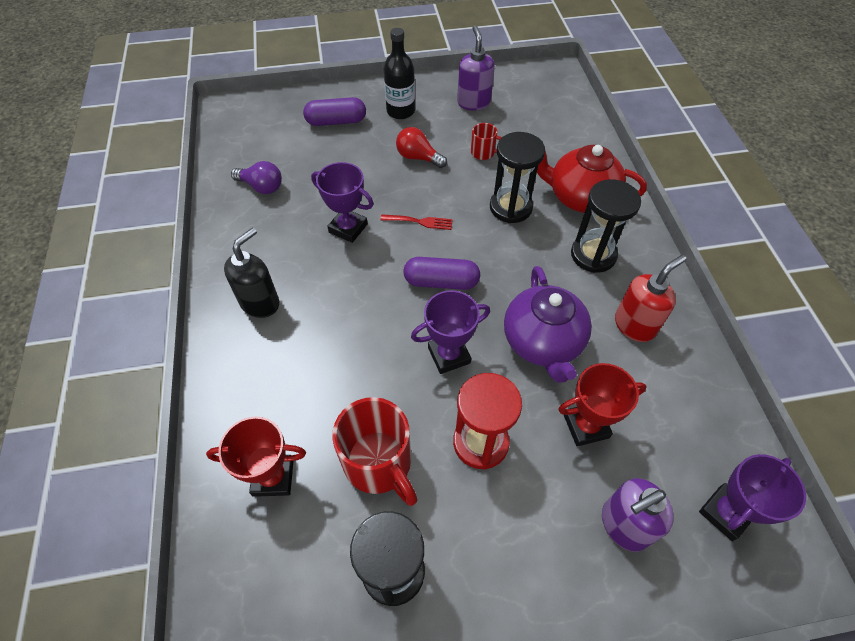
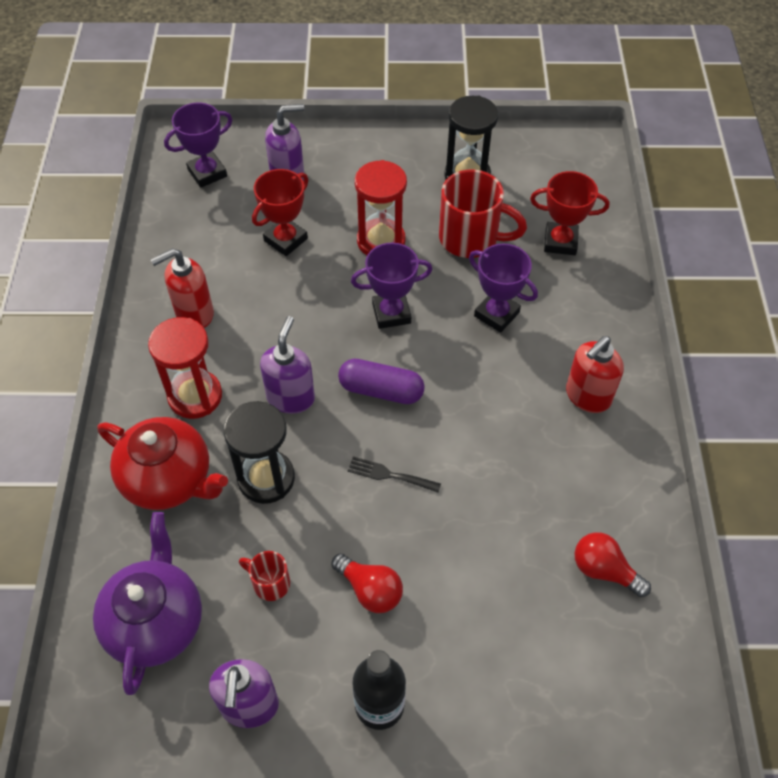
camera: 170 degrees left, 0 degrees up
black soap dispenser [224,228,279,318] -> red soap dispenser [566,336,624,413]
purple light bulb [231,161,282,194] -> red light bulb [574,532,651,597]
purple capsule [303,97,366,126] -> none
purple trophy [311,162,373,243] -> purple trophy moved to [469,243,538,333]
red mug [332,397,418,506] -> red mug turned 135 degrees clockwise [439,170,527,258]
red fork [380,214,453,230] -> black fork [348,457,441,493]
purple teapot [504,266,592,383] -> purple teapot moved to [93,512,202,695]
red trophy [558,363,647,447] -> red trophy turned 45 degrees counterclockwise [252,169,308,256]
black hourglass [571,179,641,273] -> red hourglass [148,317,222,419]
none -> purple soap dispenser [260,316,315,414]

